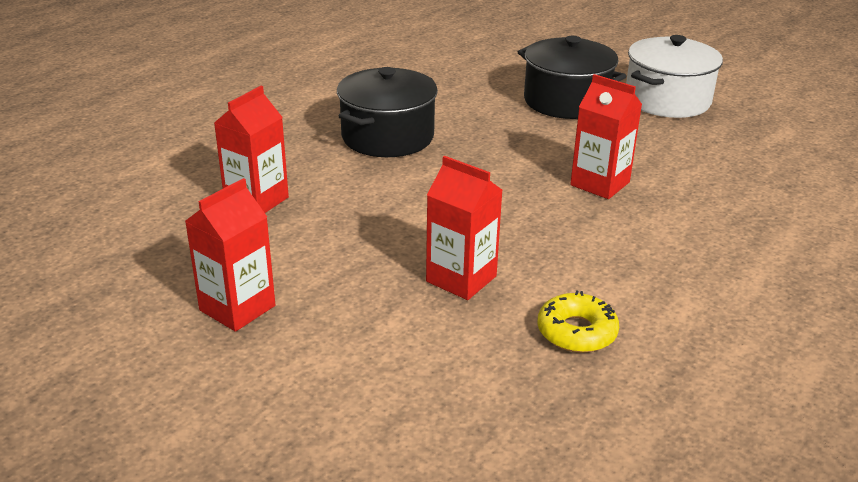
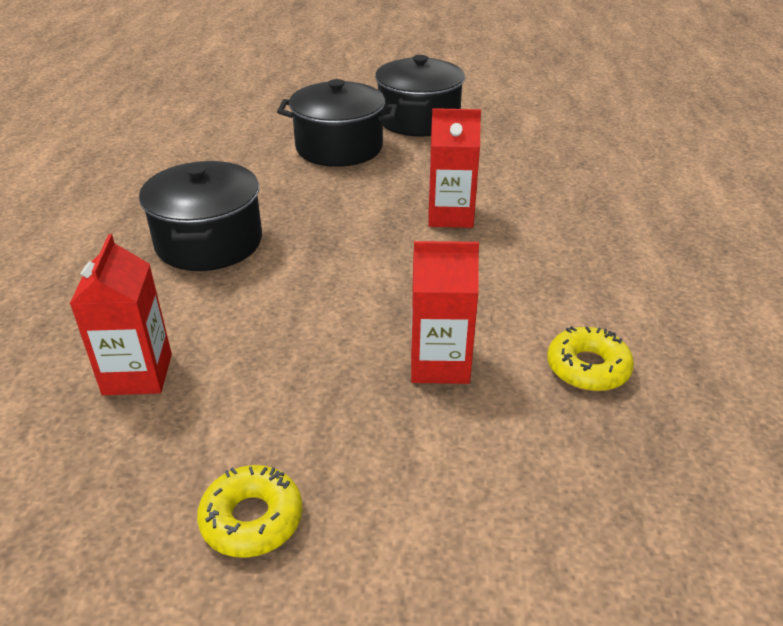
camera: 35 degrees left, 5 degrees up
red carton [185,178,275,332] -> yellow donut [197,465,303,558]
white pot [626,35,723,118] -> black pot [375,55,465,137]

